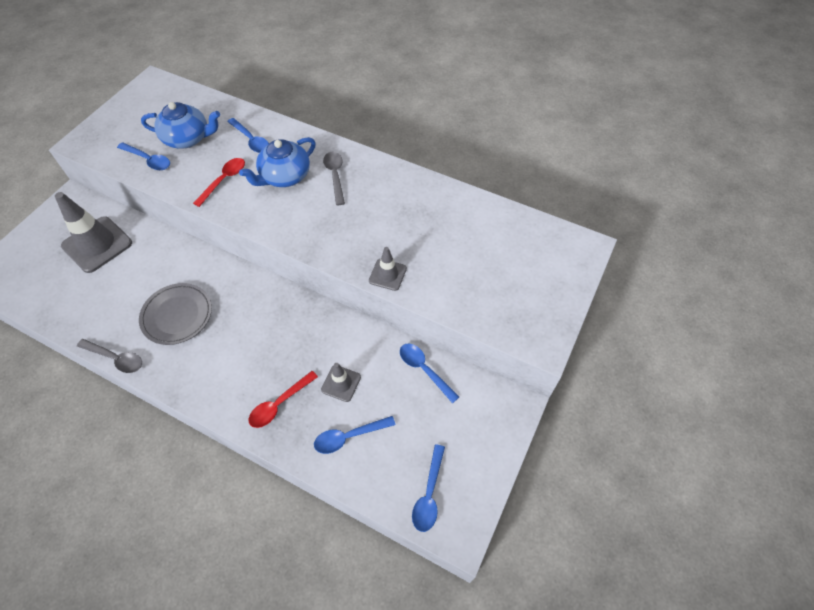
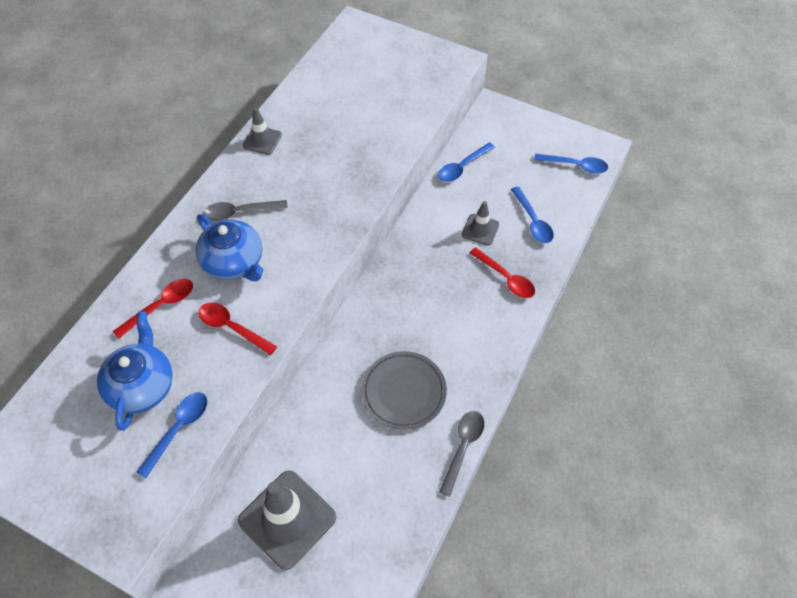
camera: 90 degrees left, 0 degrees up
blue spoon [227,118,269,153] -> red spoon [113,279,193,338]
grey traffic cone [369,247,407,291] -> grey traffic cone moved to [243,107,282,155]

